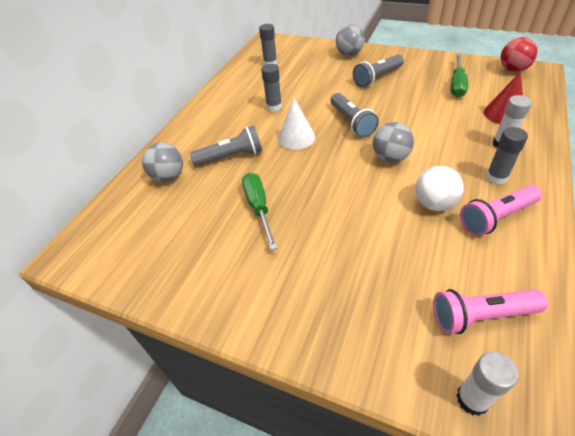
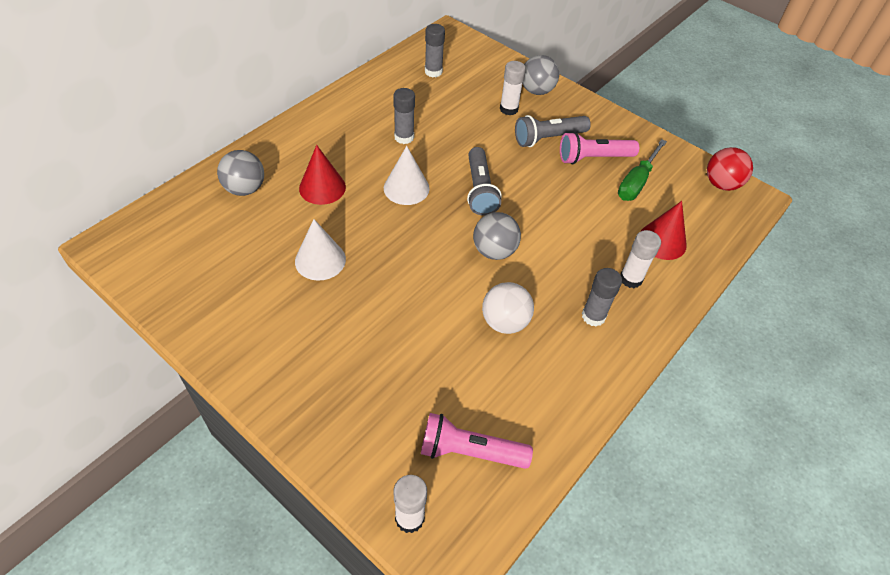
camera: 10 degrees right, 5 degrees up
grey flashlight [190,125,262,166] -> red cone [299,145,346,205]
green screwdriver [242,173,277,250] -> white cone [295,219,346,281]
pink flashlight [460,185,542,236] -> pink flashlight moved to [560,132,639,164]
none -> white glue stick [500,61,526,115]

